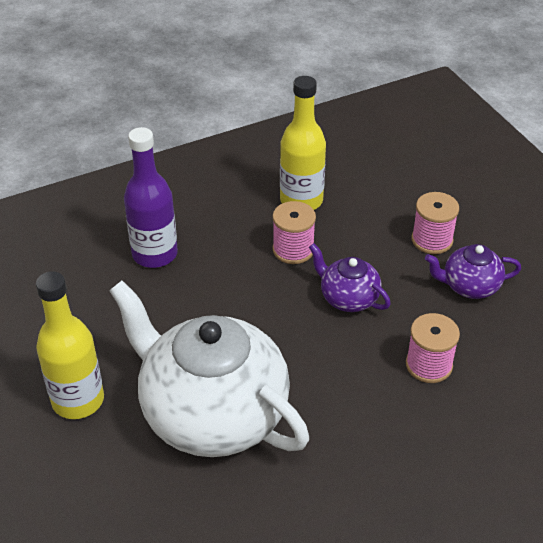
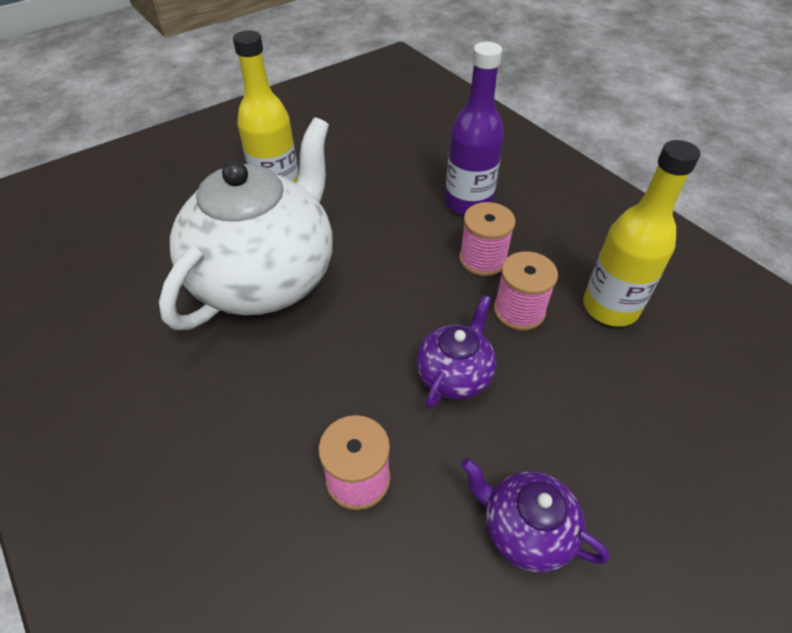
camera: 80 degrees right, 5 degrees up
pink spool [412,192,459,254] -> pink spool moved to [459,202,516,276]
purple teapot [425,244,521,299] -> purple teapot turned 45 degrees counterclockwise [461,458,610,572]

